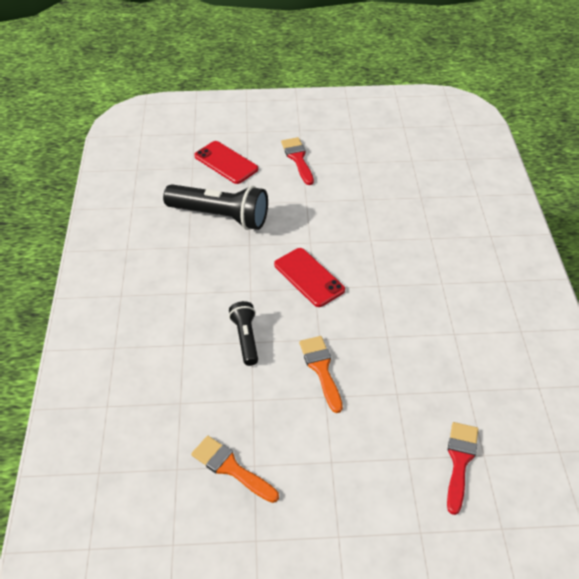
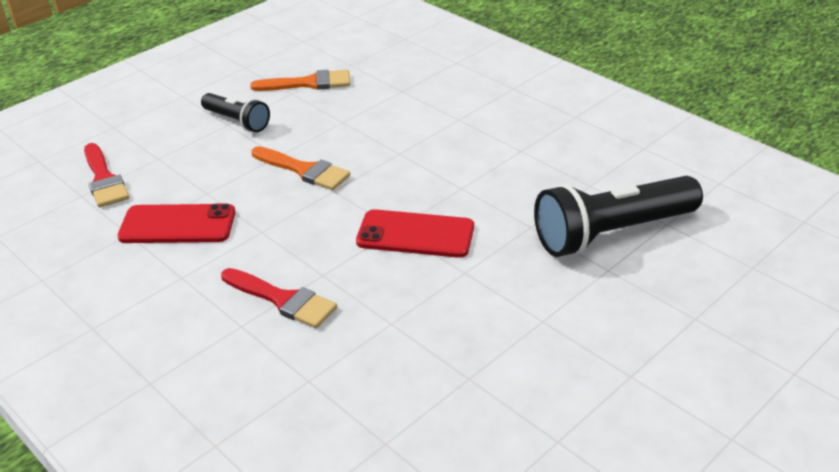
camera: 140 degrees right, 10 degrees down
red phone [194,141,258,184] -> red phone moved to [117,203,236,243]
black flashlight [229,301,258,366] -> black flashlight moved to [201,93,270,132]
red brush [281,137,314,185] -> red brush moved to [221,268,337,328]

